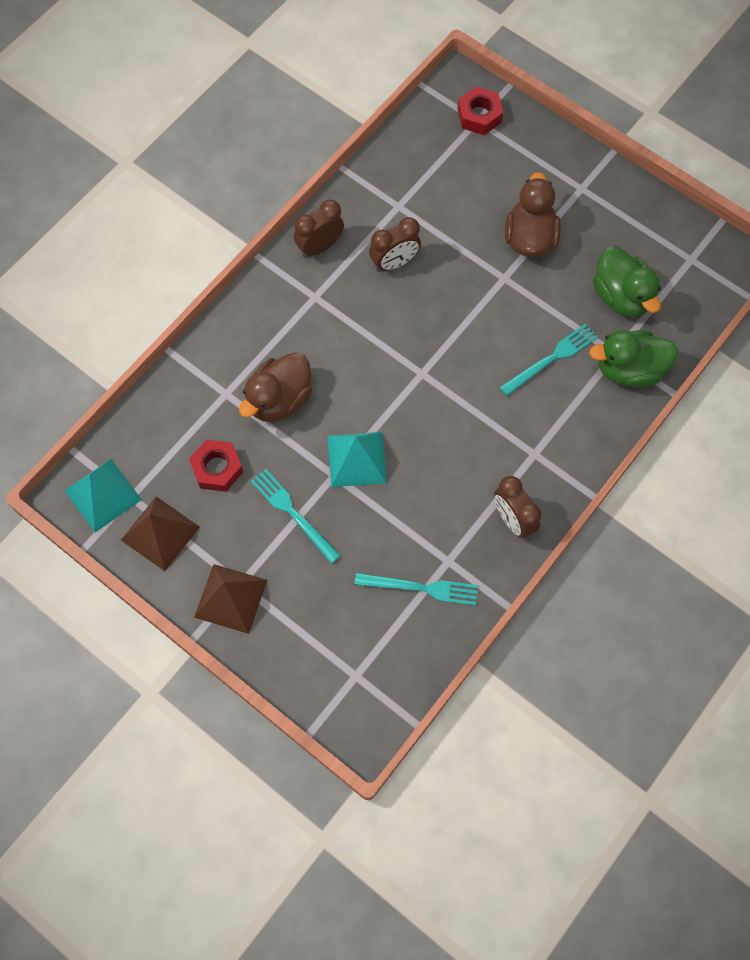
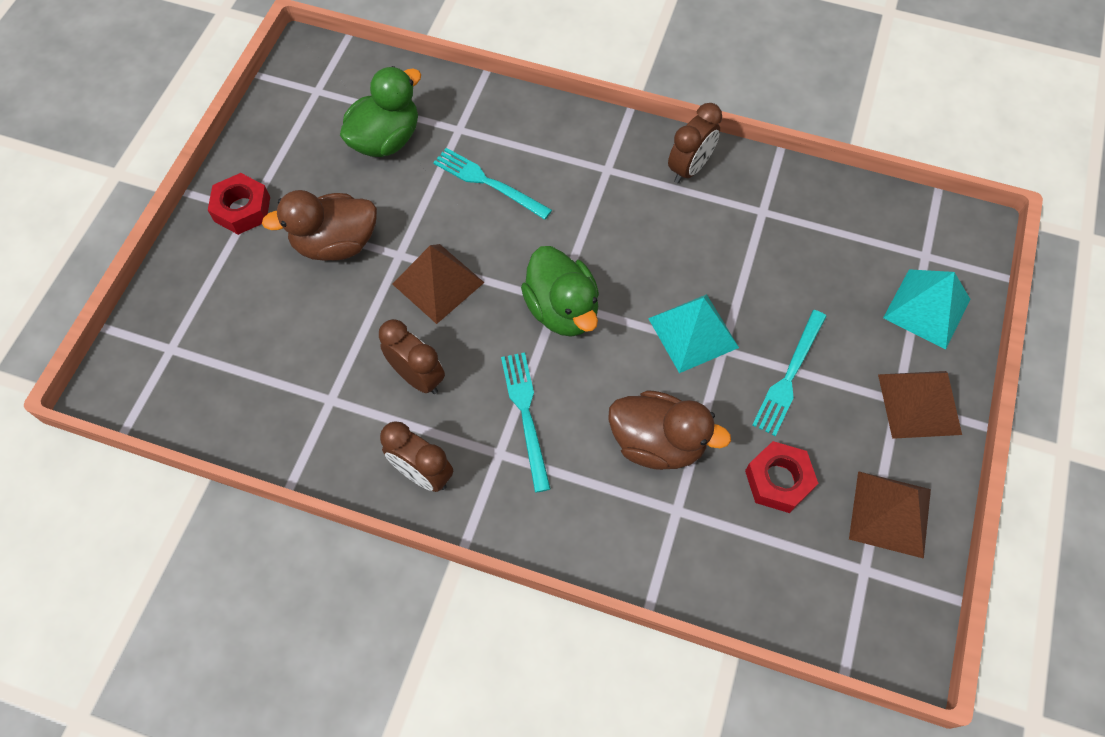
camera: 110 degrees left, 5 degrees down
turquoise pyramid [65,459,142,532] -> turquoise pyramid moved to [883,269,971,349]
turquoise fork [354,573,478,606] -> turquoise fork moved to [501,352,551,493]
red nut [457,87,503,135] -> red nut moved to [208,173,270,235]
green duck [589,330,678,387] -> green duck moved to [521,246,599,337]
none -> brown pyramid [393,244,485,324]

